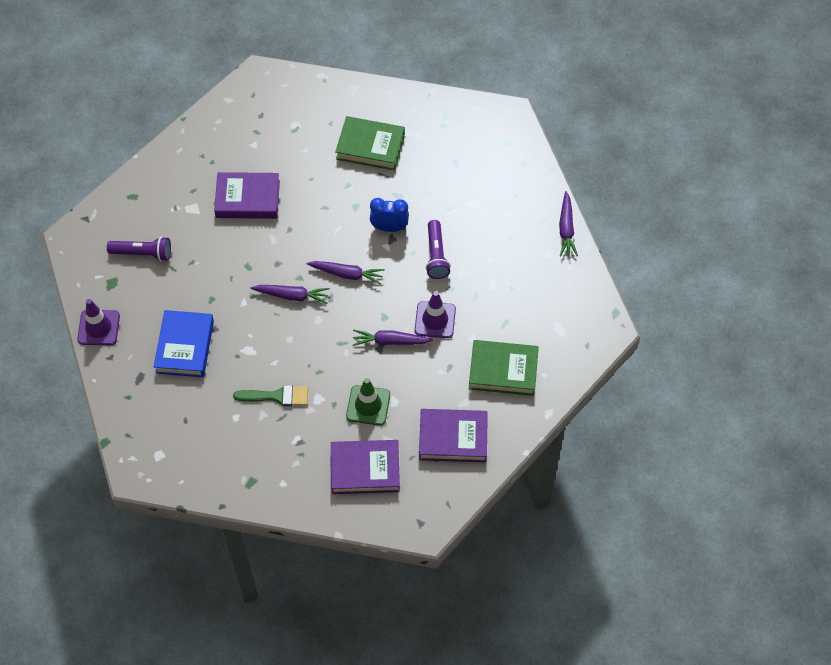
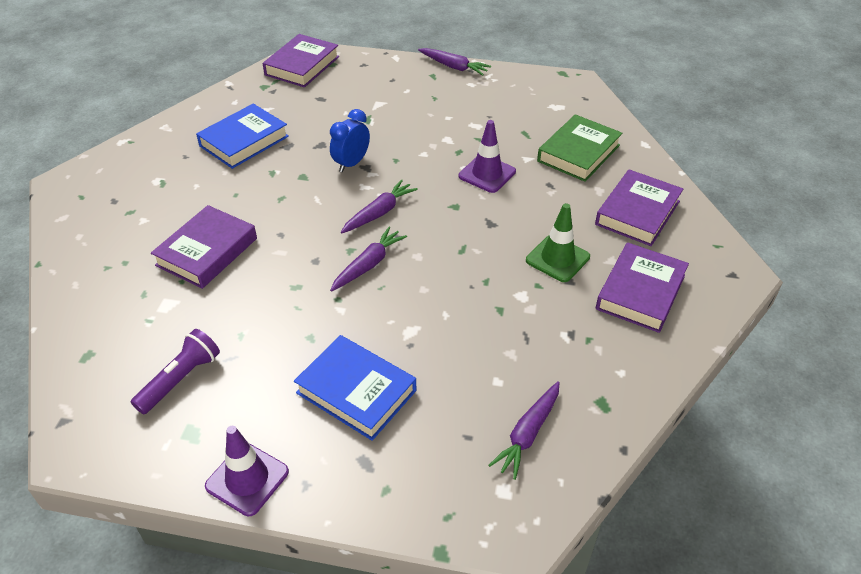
camera: 60 degrees left, 15 degrees down
green brush [233,385,308,406] -> none
green book [335,116,405,170] -> blue book [196,104,289,169]
purple carrot [353,329,433,346] -> purple carrot moved to [489,381,560,480]
purple flashlight [426,220,451,279] -> none
none -> purple book [263,34,339,87]

